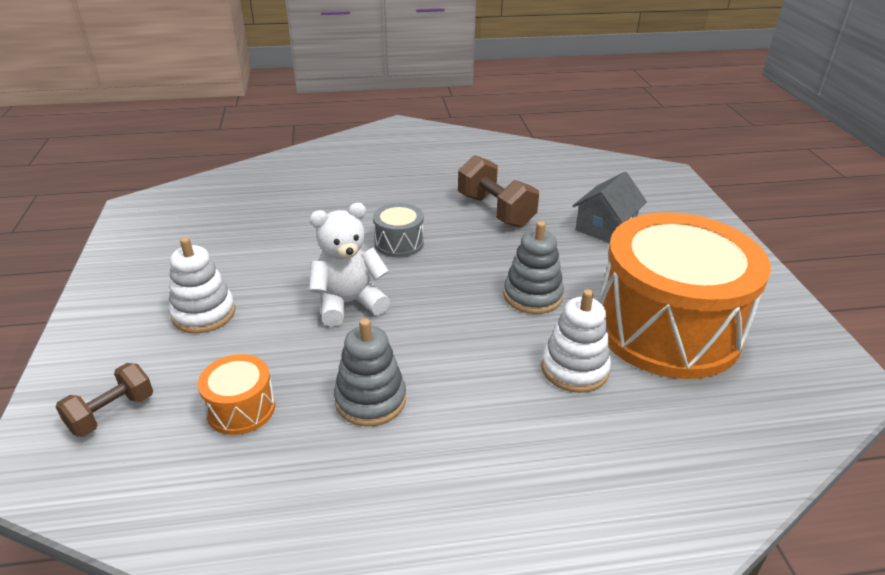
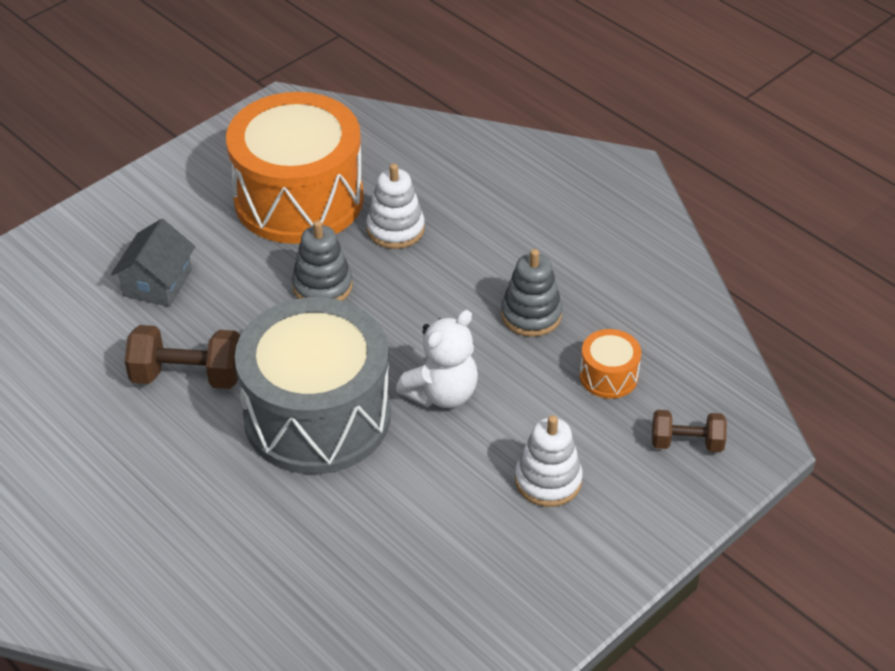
camera: 125 degrees left, 10 degrees up
white teddy bear [309,203,390,327] -> white teddy bear turned 75 degrees counterclockwise [396,310,478,408]
grey drum [373,203,424,257] -> grey drum [235,297,391,474], size x2.45
brown dumbbell [458,155,539,228] -> brown dumbbell turned 75 degrees clockwise [125,325,240,389]
grey house [573,172,647,243] -> grey house turned 75 degrees counterclockwise [111,219,195,307]

